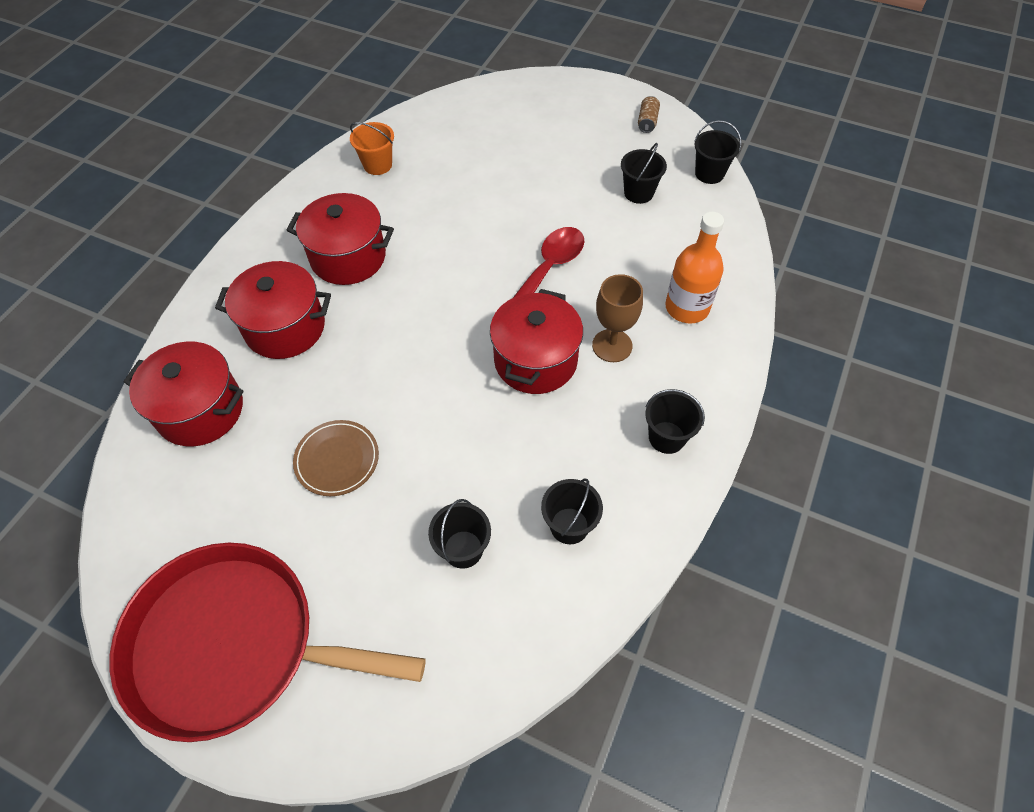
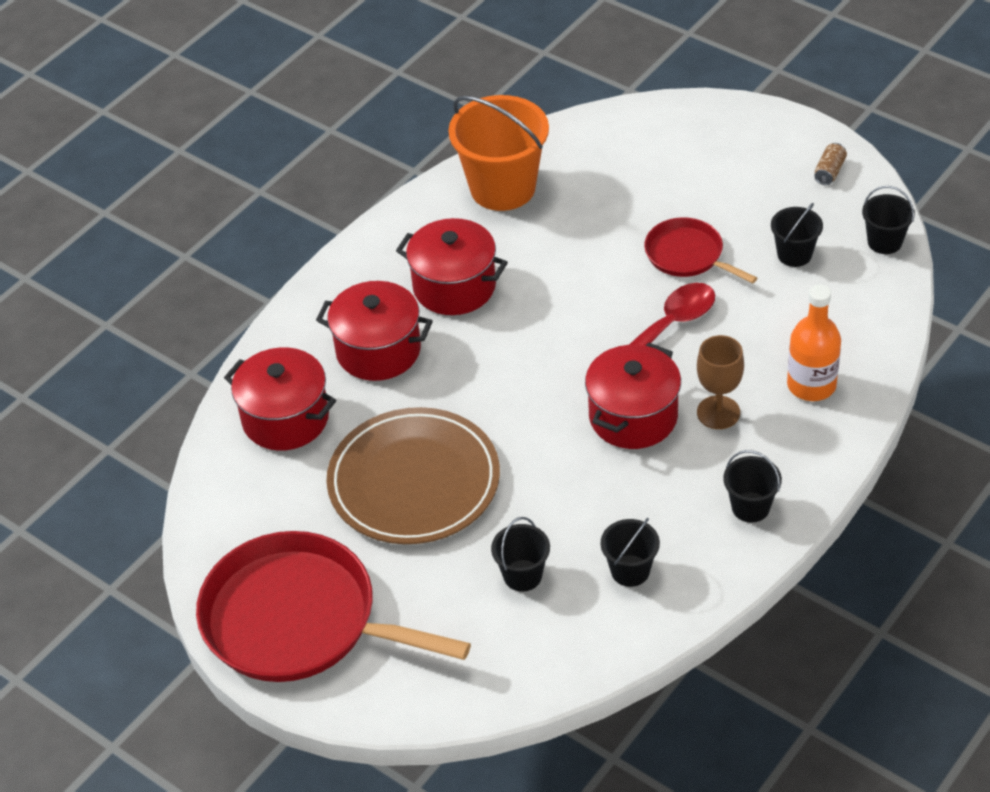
camera: 15 degrees right, 10 degrees down
brown plate [293,420,379,496] -> brown plate [327,407,500,544], size x2.03
orange bucket [350,122,394,175] -> orange bucket [448,95,549,211], size x1.99
none -> red pan [644,217,757,283]

